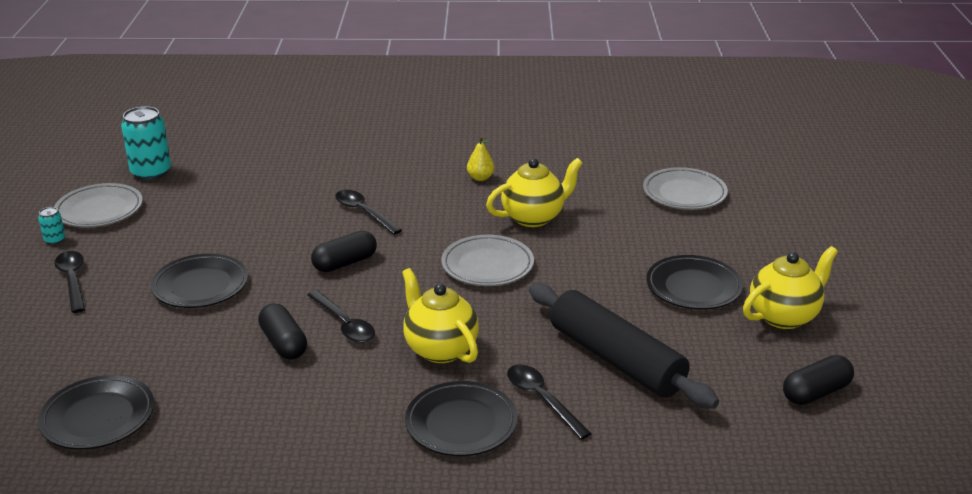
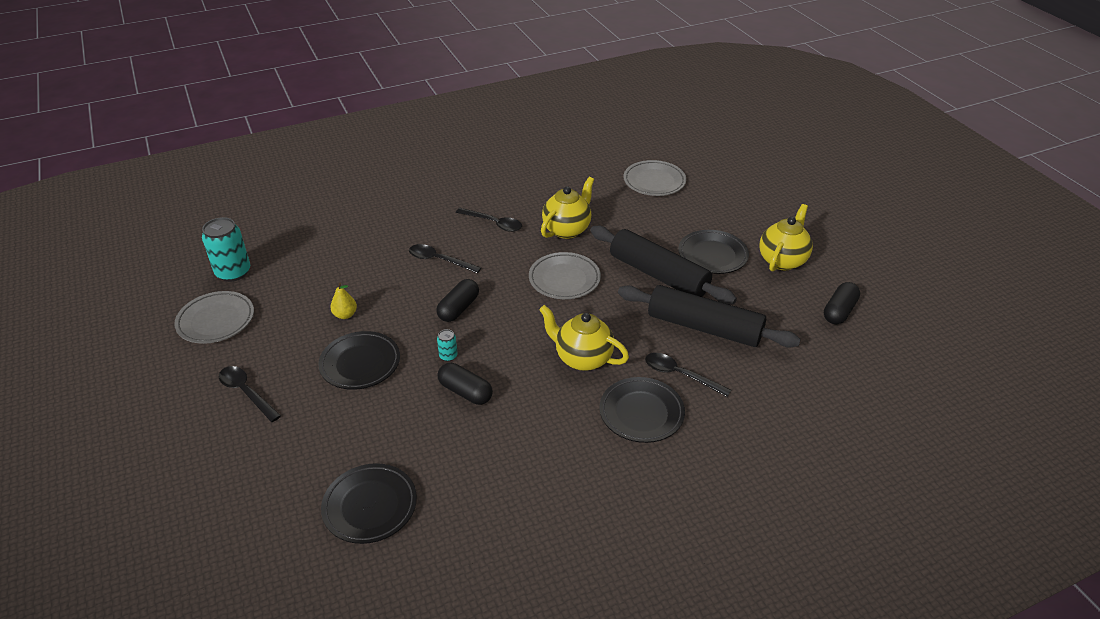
camera: 25 degrees left, 10 degrees up
turquoise can [38,207,65,245] -> turquoise can moved to [437,329,458,361]
black spoon [307,290,375,343] -> black spoon moved to [456,208,522,232]
yellow pear [467,137,494,181] -> yellow pear moved to [330,283,357,319]
none -> black rolling pin [590,226,737,305]

